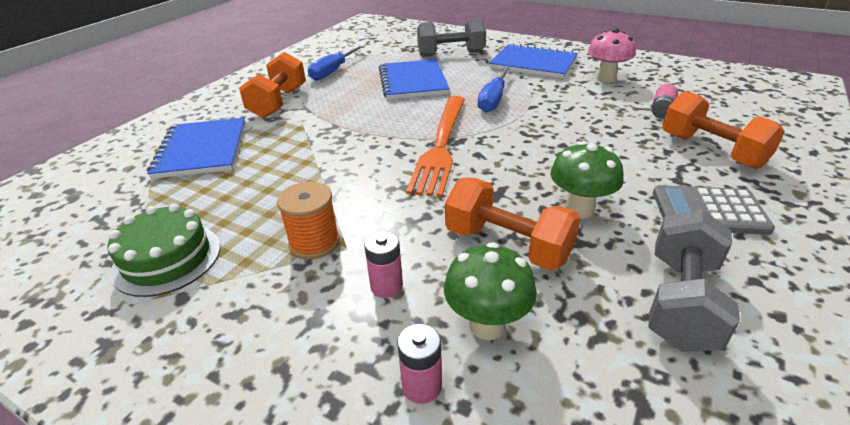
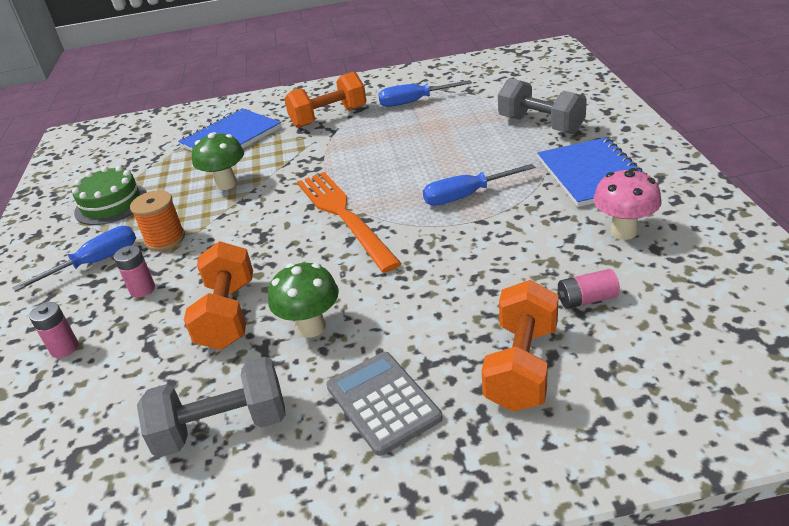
camera: 55 degrees right, 0 degrees up
blue notebook [379,59,450,100] -> none
orange fork [406,96,465,197] -> orange fork turned 90 degrees clockwise [297,172,402,273]
green mushroom [444,242,537,340] -> green mushroom moved to [192,132,244,190]
none -> blue screwdriver [12,226,136,292]

